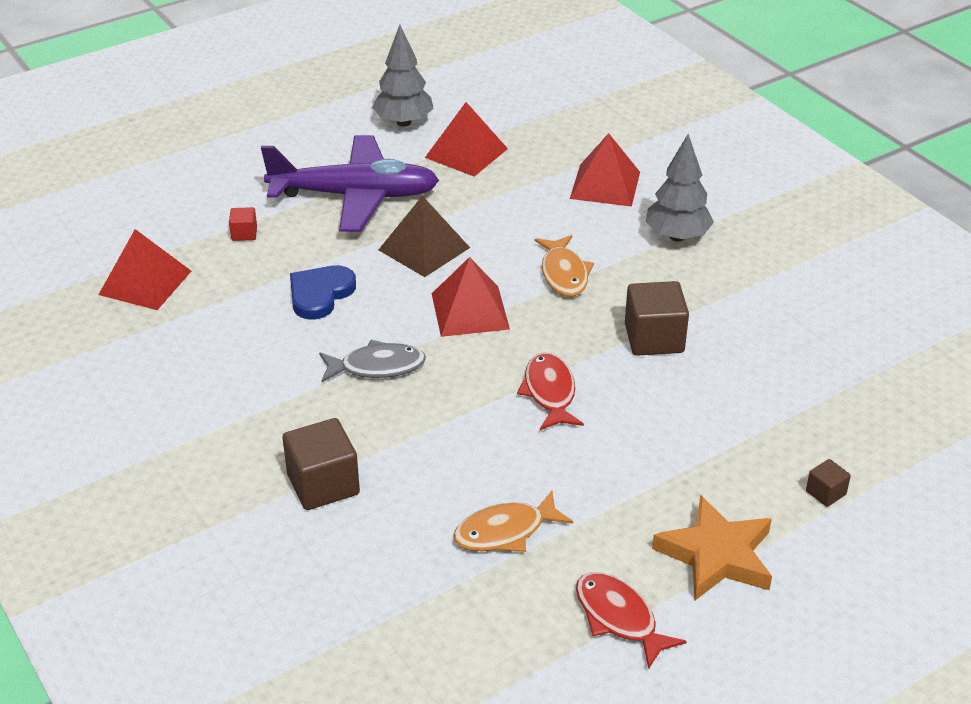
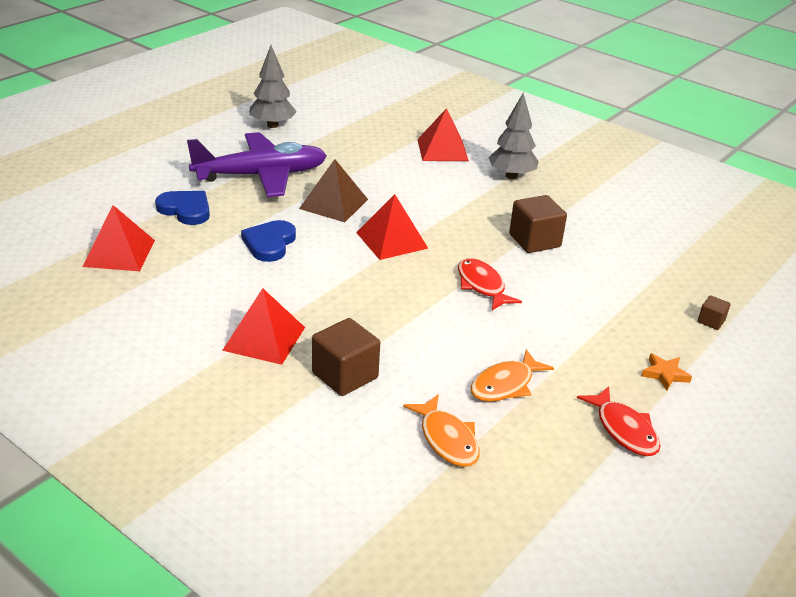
camera: 20 degrees left, 5 degrees down
red cube [229,207,257,241] -> blue heart [155,191,210,225]
grey fish [319,340,426,382] -> none
red pyramid [425,102,508,177] -> red pyramid moved to [222,288,305,365]
orange fish [535,235,594,297] -> orange fish moved to [403,394,480,467]
red fish [576,572,687,669] -> red fish turned 150 degrees counterclockwise [577,386,661,456]
orange star [652,495,772,600] -> orange star [641,353,692,390], size x0.51

